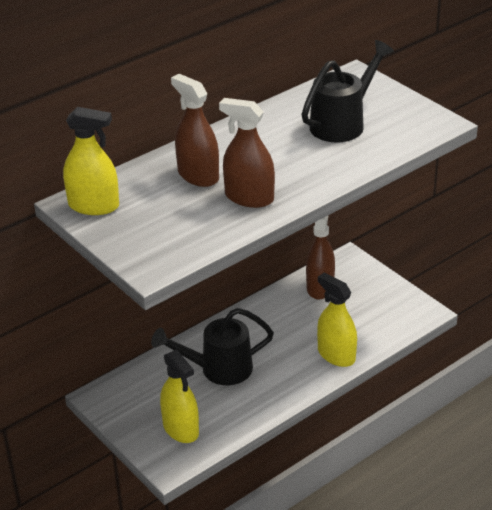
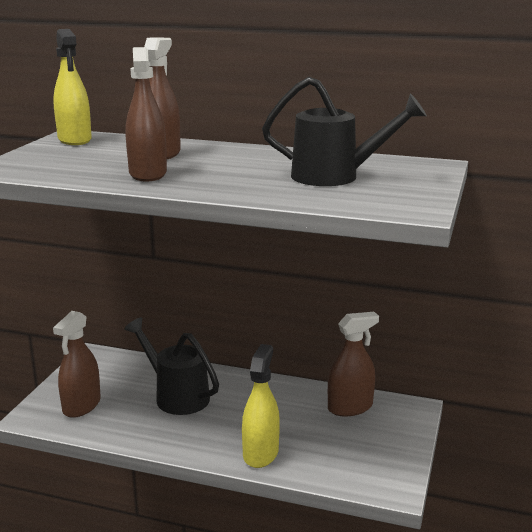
camera: 55 degrees right, 15 degrees down
yellow spray bottle [160,350,199,443] -> brown spray bottle [53,311,101,418]

